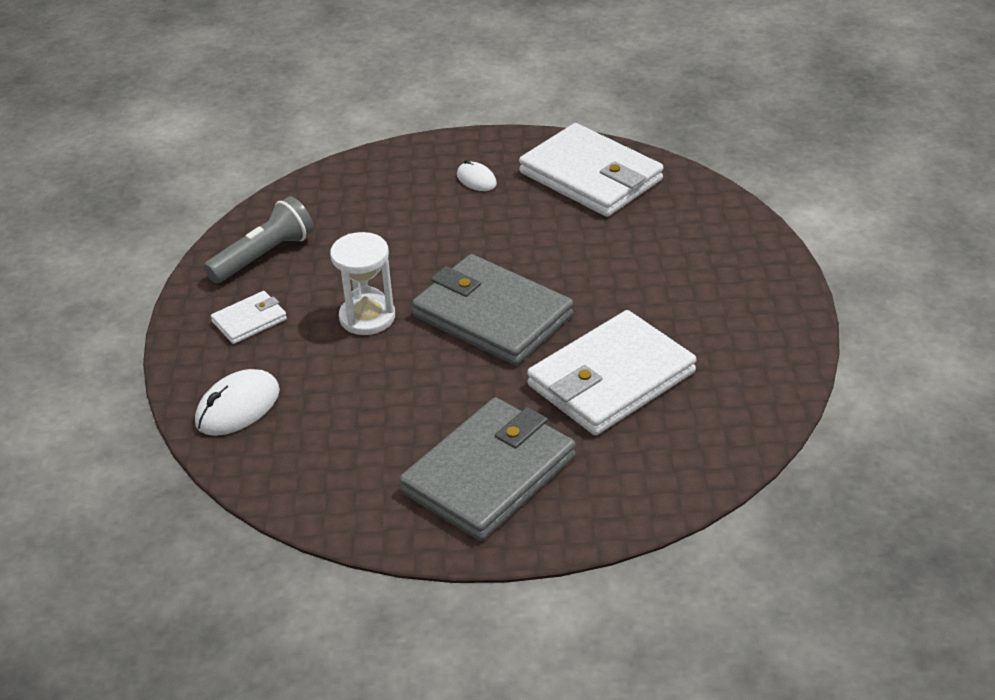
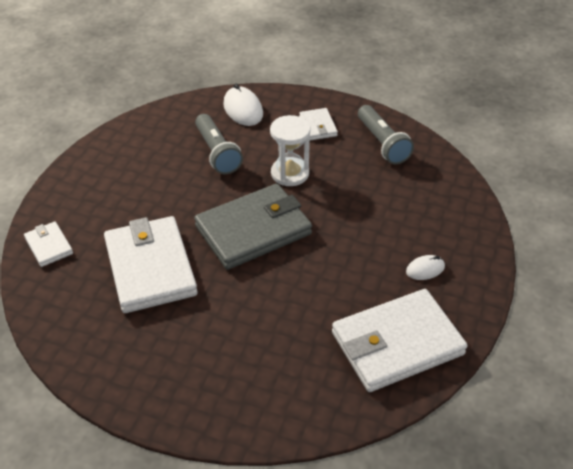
camera: 110 degrees right, 5 degrees up
grey wallet [399,397,576,541] -> none
none -> white wallet [24,222,73,267]
none -> grey flashlight [195,114,243,174]

